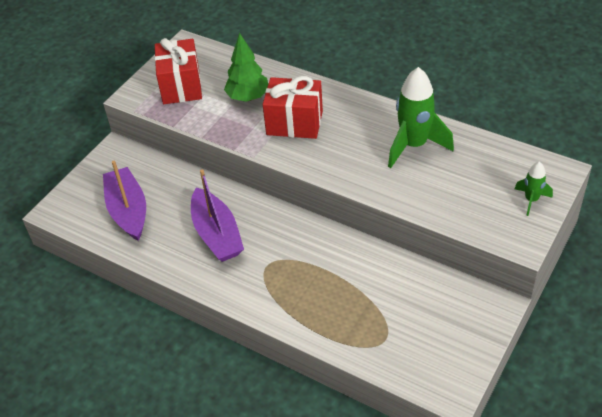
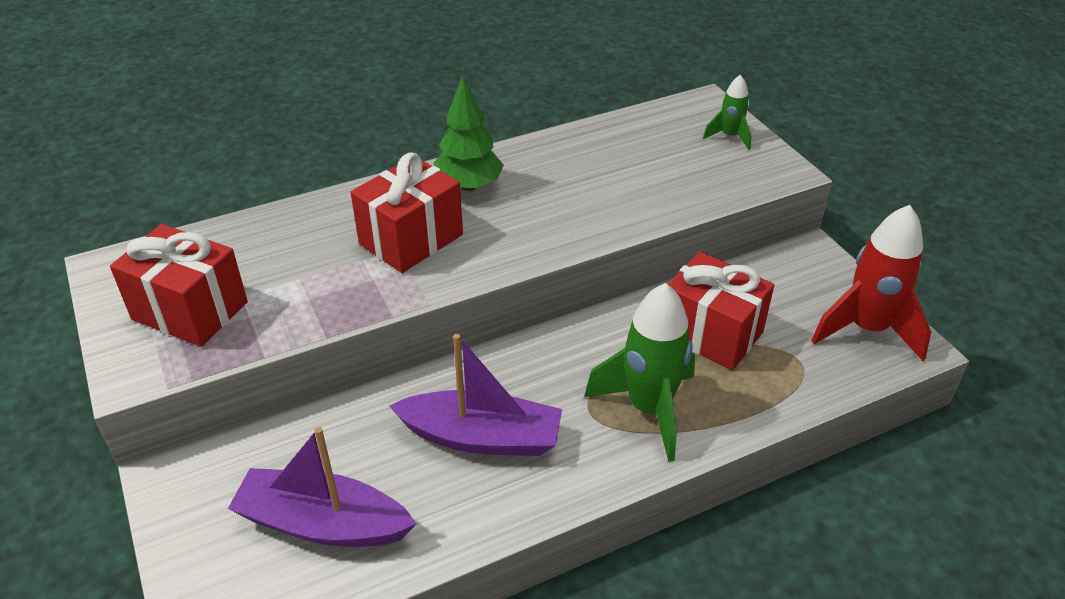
camera: 60 degrees left, 5 degrees down
green tree [224,32,268,102] -> green tree moved to [433,75,504,191]
green rocket [388,67,454,168] -> green rocket moved to [584,283,695,462]
none -> red gift [668,251,774,370]
none -> red rocket [811,205,931,361]

